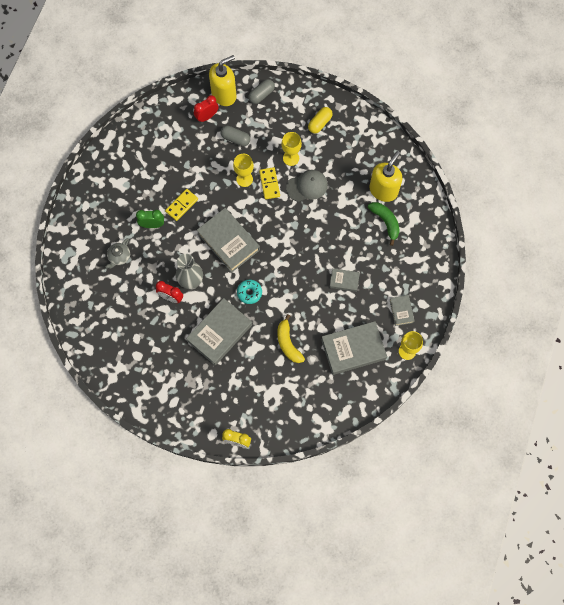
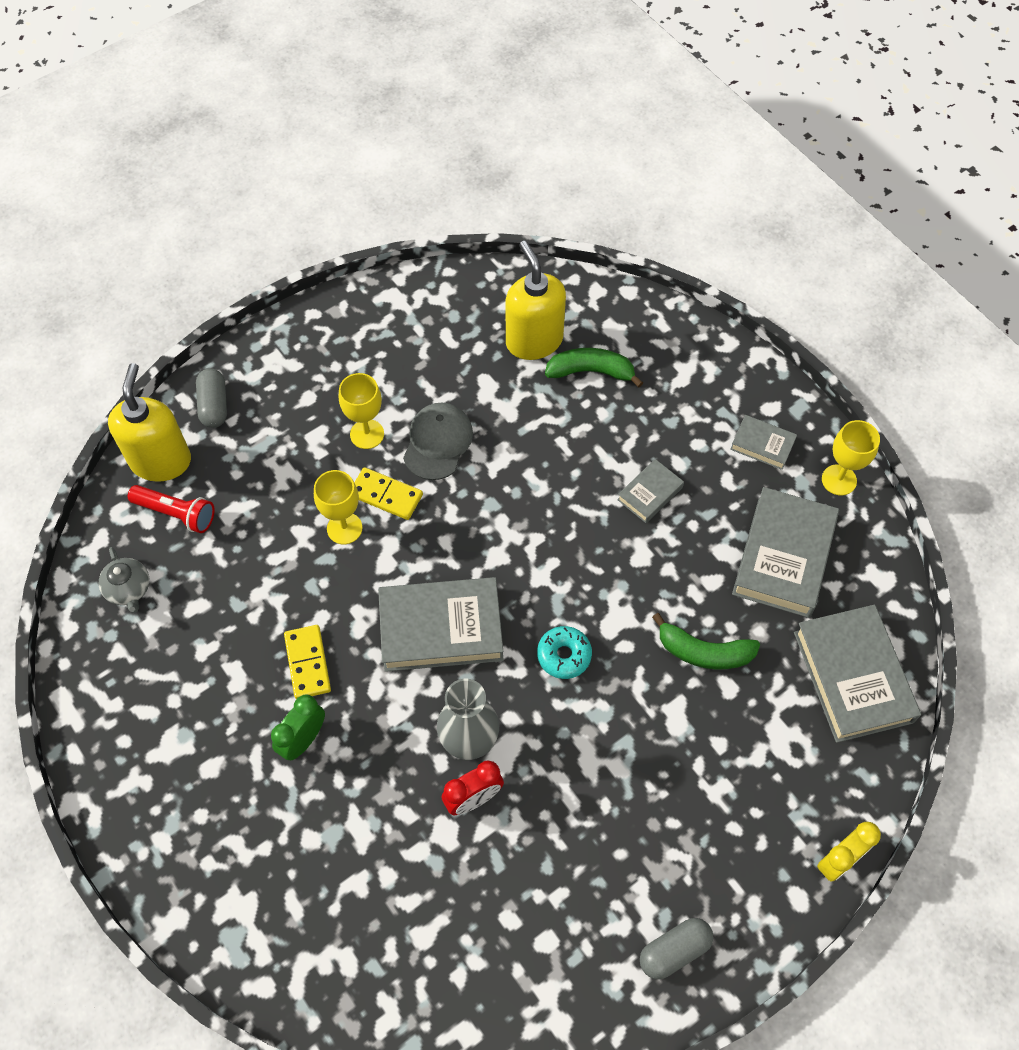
camera: 55 degrees left, 10 degrees down
grey teapot [105,238,130,269] -> grey teapot moved to [99,547,149,613]
grey book [186,298,252,365] -> grey book moved to [794,605,921,743]
red clock [194,95,219,122] -> red flashlight [128,485,215,533]
grey capsule [221,126,250,146] -> grey capsule moved to [640,918,713,979]
yellow banana [277,314,305,363] -> green banana [652,613,760,669]
yellow capsule [308,107,333,133] -> none

